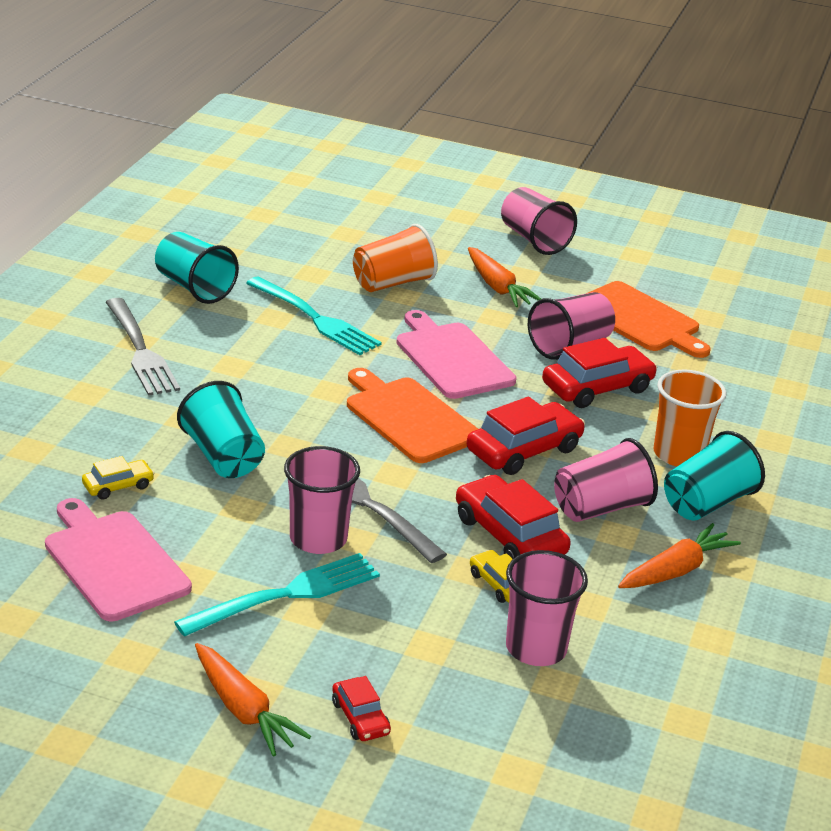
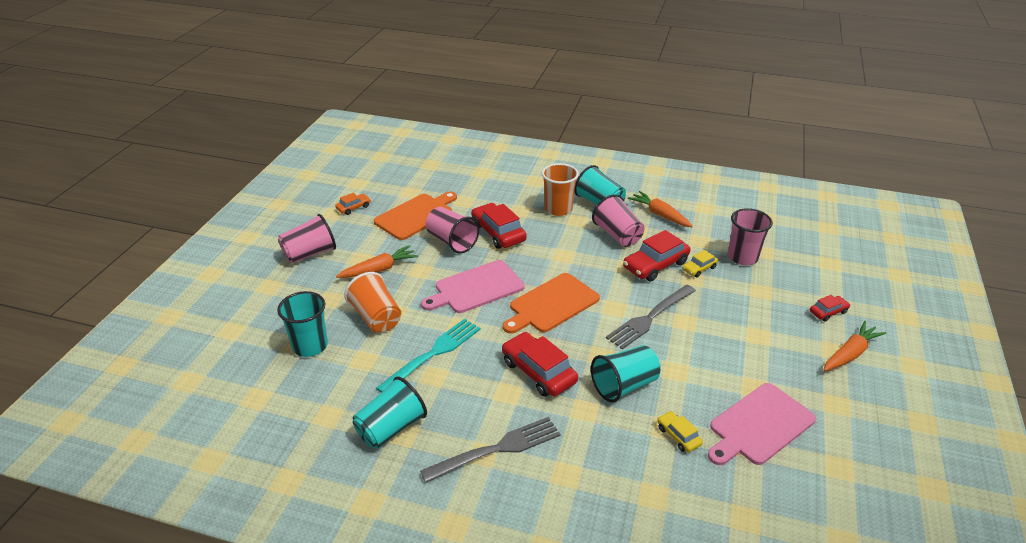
camera: 90 degrees left, 5 degrees up
turquoise fork [174,553,380,637] -> none
pink cup [284,446,360,554] -> none
red car [467,397,585,475] -> red car moved to [502,332,578,397]
none -> turquoise cup [277,291,328,357]
none -> orange car [335,193,371,215]

